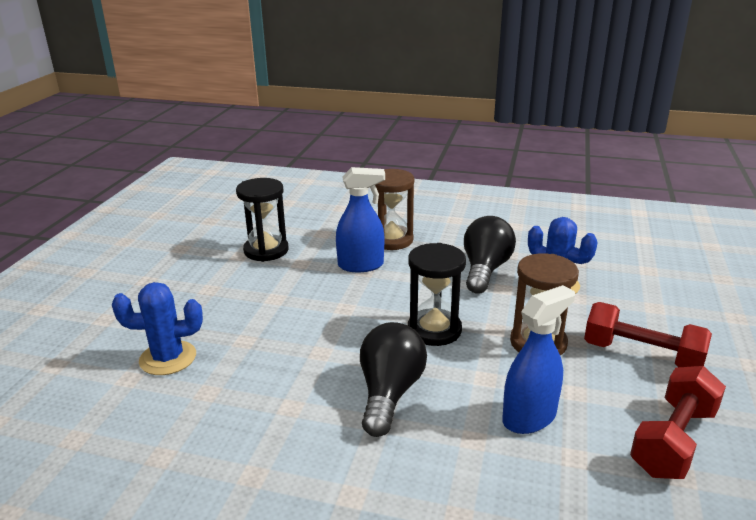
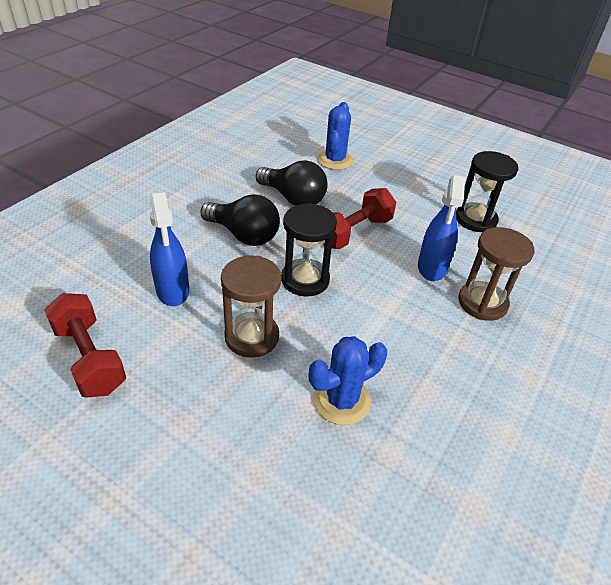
camera: 105 degrees right, 15 degrees up
black light bulb [464,216,516,294] -> black light bulb moved to [256,160,328,206]
red dumbbell [584,302,712,367] -> red dumbbell moved to [323,188,396,249]

